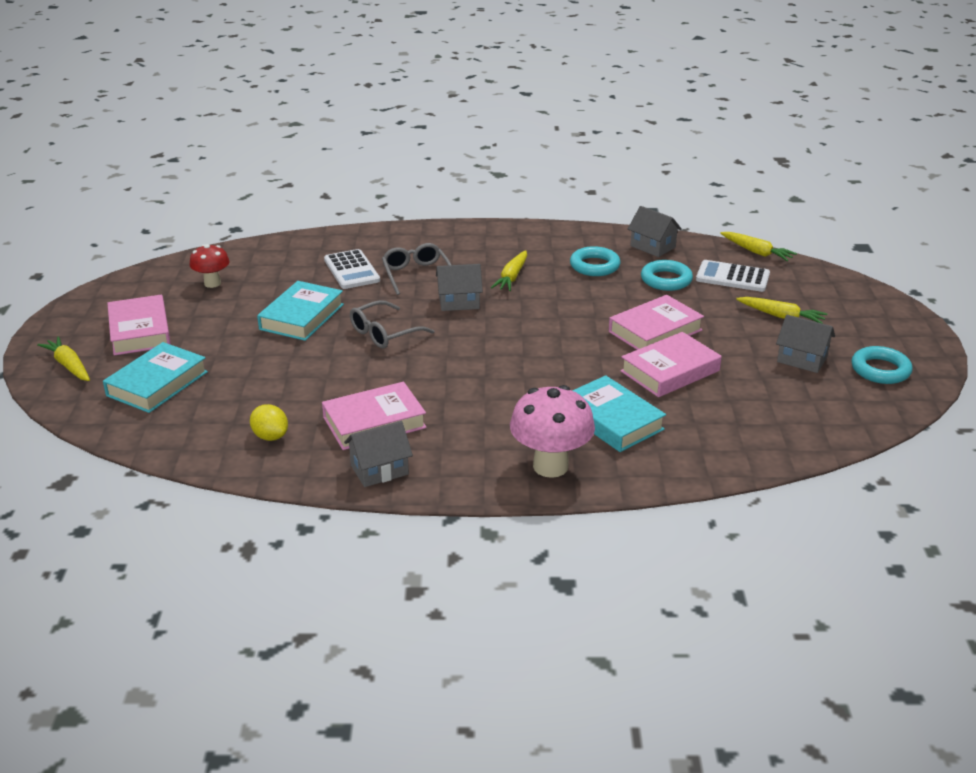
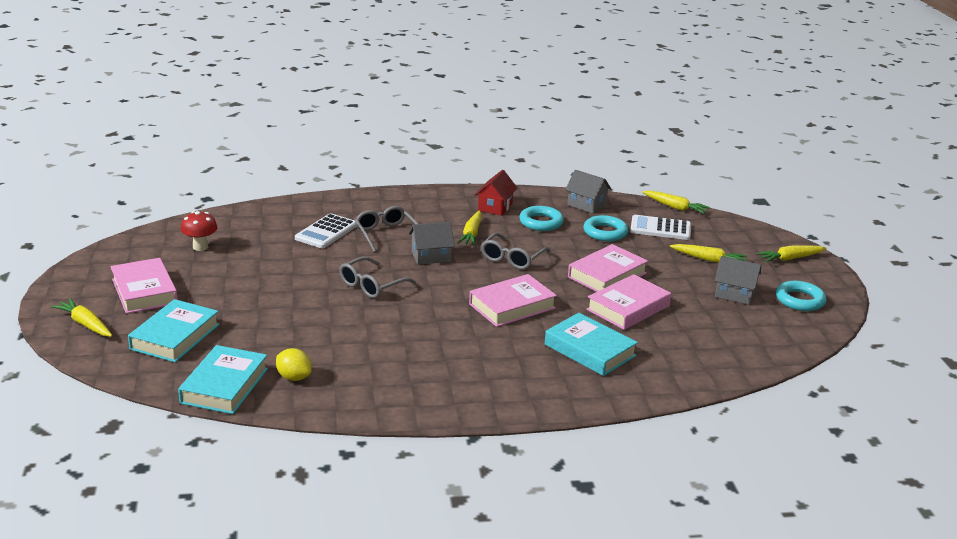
camera: 10 degrees left, 5 degrees down
turquoise book [257,281,344,341] -> turquoise book moved to [178,345,268,414]
pink book [322,382,427,450] -> pink book moved to [469,274,557,327]
white calculator [324,249,380,289] -> white calculator turned 60 degrees clockwise [295,213,357,248]
grey house [344,421,413,487] -> none
pink mushroom [510,385,595,478] -> none
none -> red house [475,170,517,216]
none -> grey glasses [481,233,551,270]
none -> yellow carrot [757,245,826,262]

